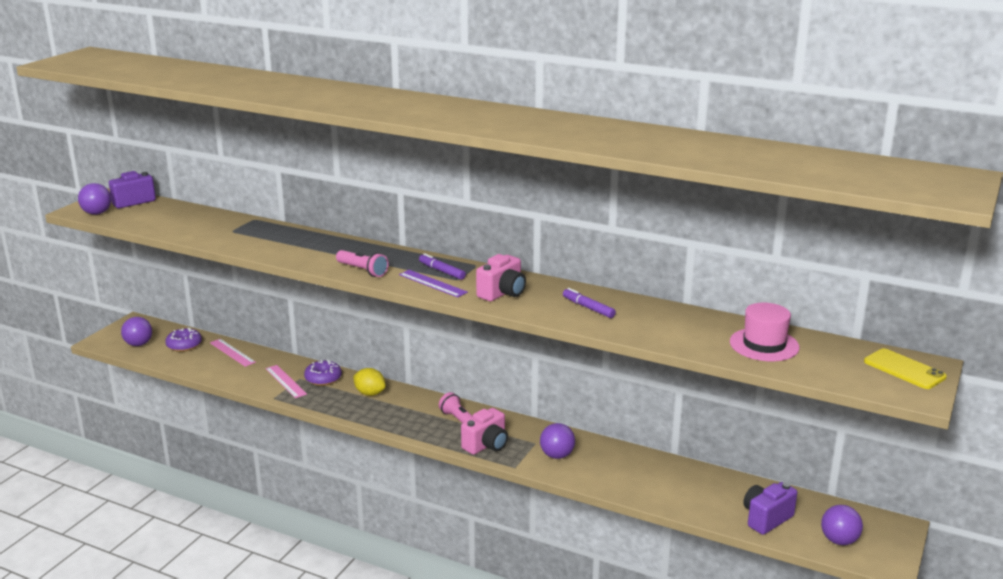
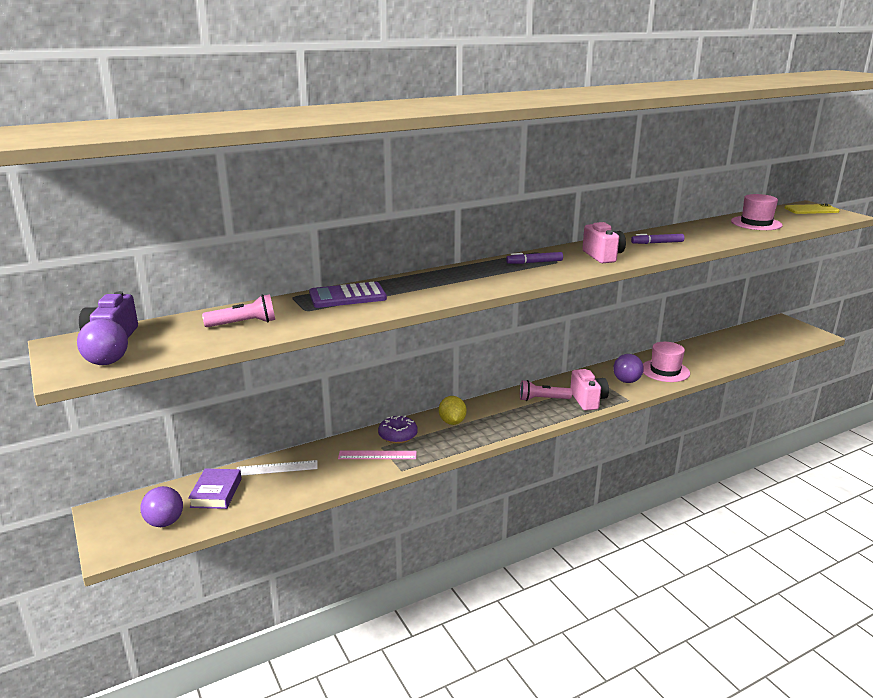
camera: 55 degrees left, 0 degrees up
purple donut [165,327,202,352] -> purple book [188,468,242,509]
pink ruler [210,339,256,367] -> white ruler [237,460,318,476]
pink flashlight [336,250,389,277] -> pink flashlight moved to [202,294,275,327]
yellow lemon [353,368,386,396] -> yellow lemon turned 75 degrees counterclockwise [439,396,466,425]
purple ruler [399,270,468,297] -> none
purple camera [743,482,797,535] -> none
purple ball [821,505,863,545] -> none
none -> purple calculator [309,282,387,308]
none -> pink hat [643,342,690,382]

